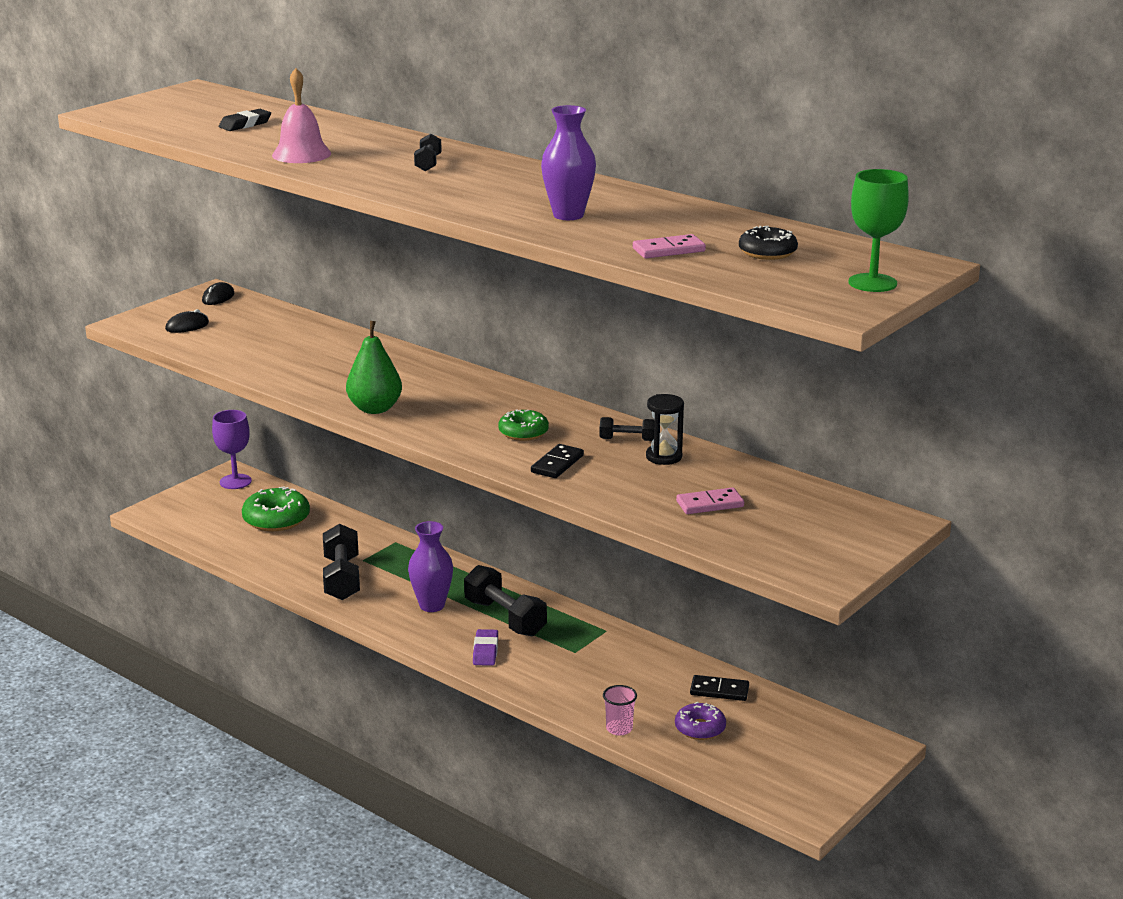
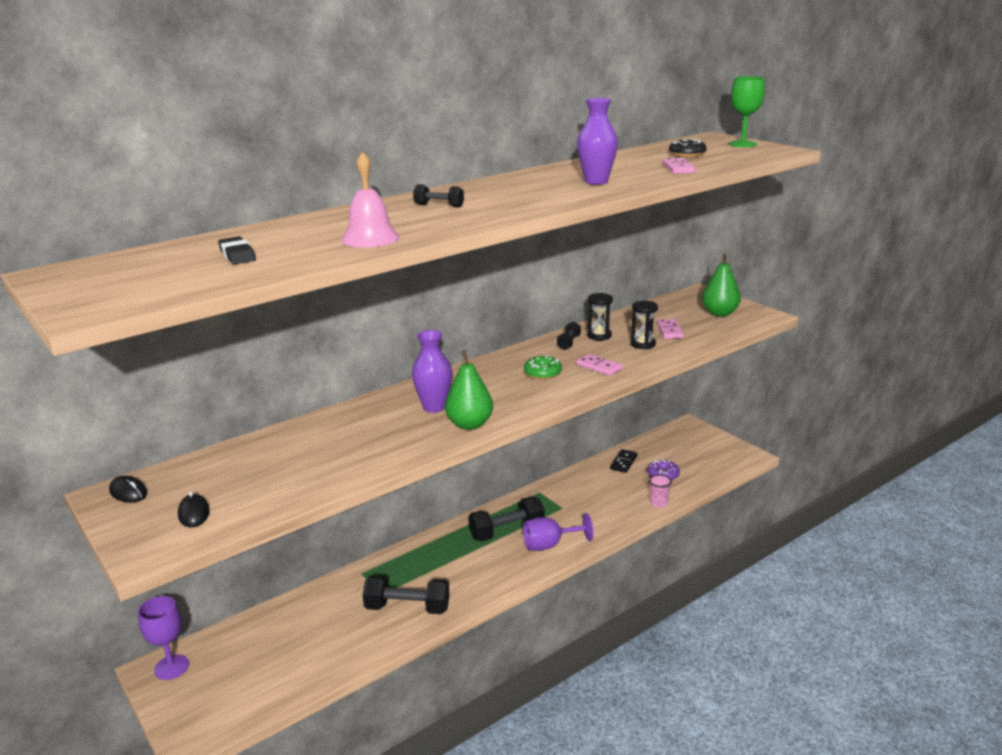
camera: 75 degrees left, 0 degrees up
green donut [242,486,310,531] -> none
purple vase [408,521,453,612] -> purple vase moved to [412,330,452,413]
purple eraser [473,629,498,666] -> purple goblet [523,513,594,551]
black domino [531,444,584,478] -> pink domino [577,354,623,376]
none -> black hourglass [631,301,658,349]
none -> green pear [702,253,741,317]

